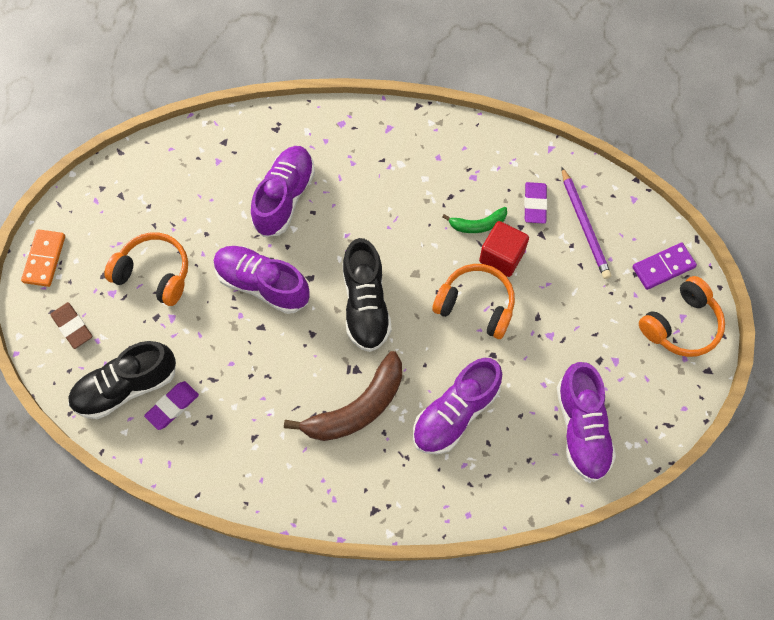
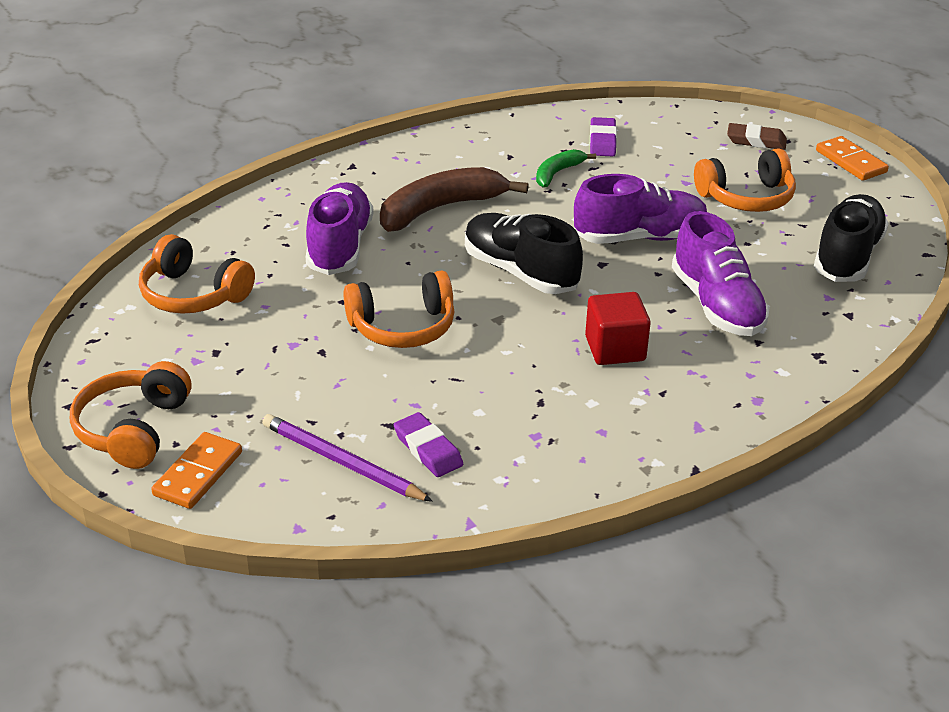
camera: 140 degrees right, 30 degrees down
black shoe [68,341,176,419] -> black shoe moved to [814,194,889,282]
brown banana [284,351,402,441] -> brown banana turned 45 degrees clockwise [380,167,529,232]
green banana [442,207,507,233] -> green banana moved to [536,149,596,187]
red cube [479,221,529,277] -> red cube moved to [585,292,651,365]
purple shoe [557,362,616,482] -> orange headphones [139,234,255,314]
purple domino [632,243,697,290] -> orange domino [151,432,242,509]

